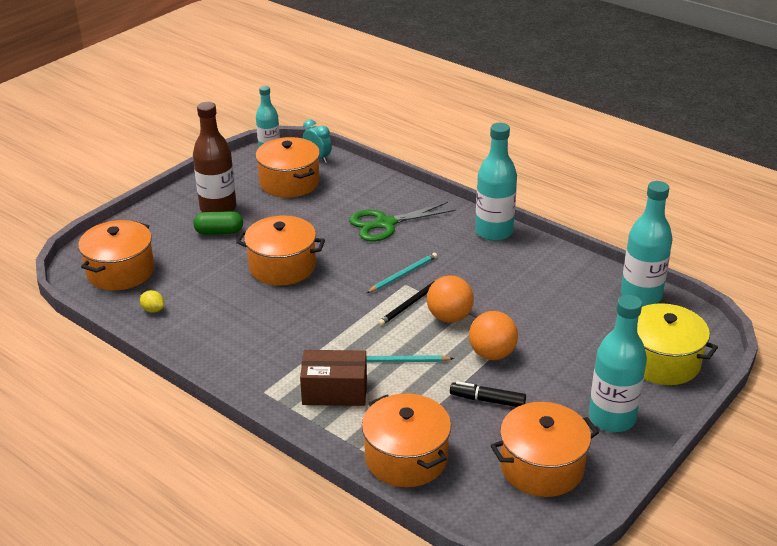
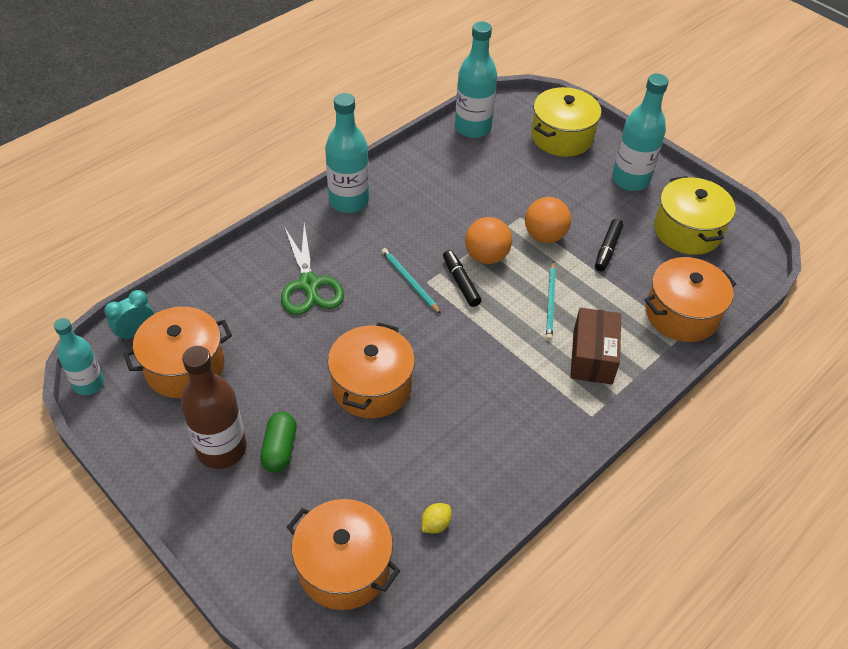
camera: 85 degrees left, 15 degrees up
black pencil [378,280,436,326] -> black marker [443,250,482,307]
orange pot [490,402,599,497] -> yellow pot [654,176,735,255]

